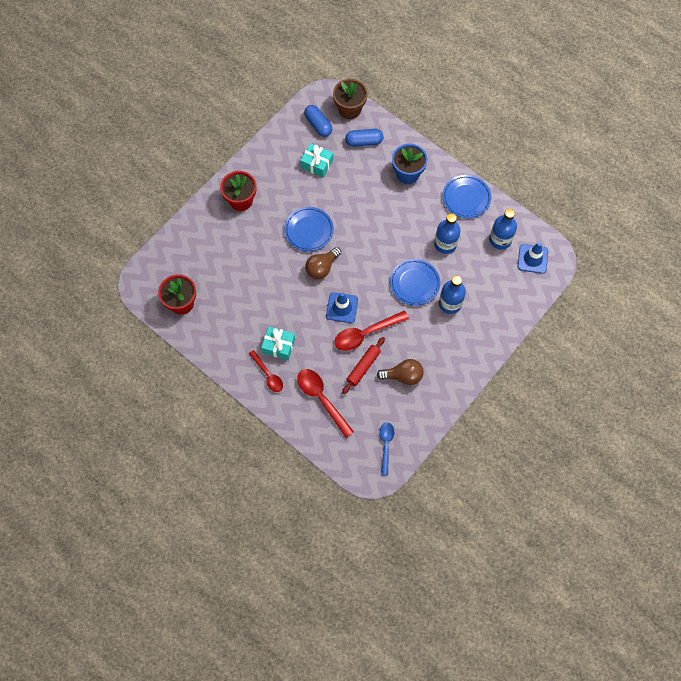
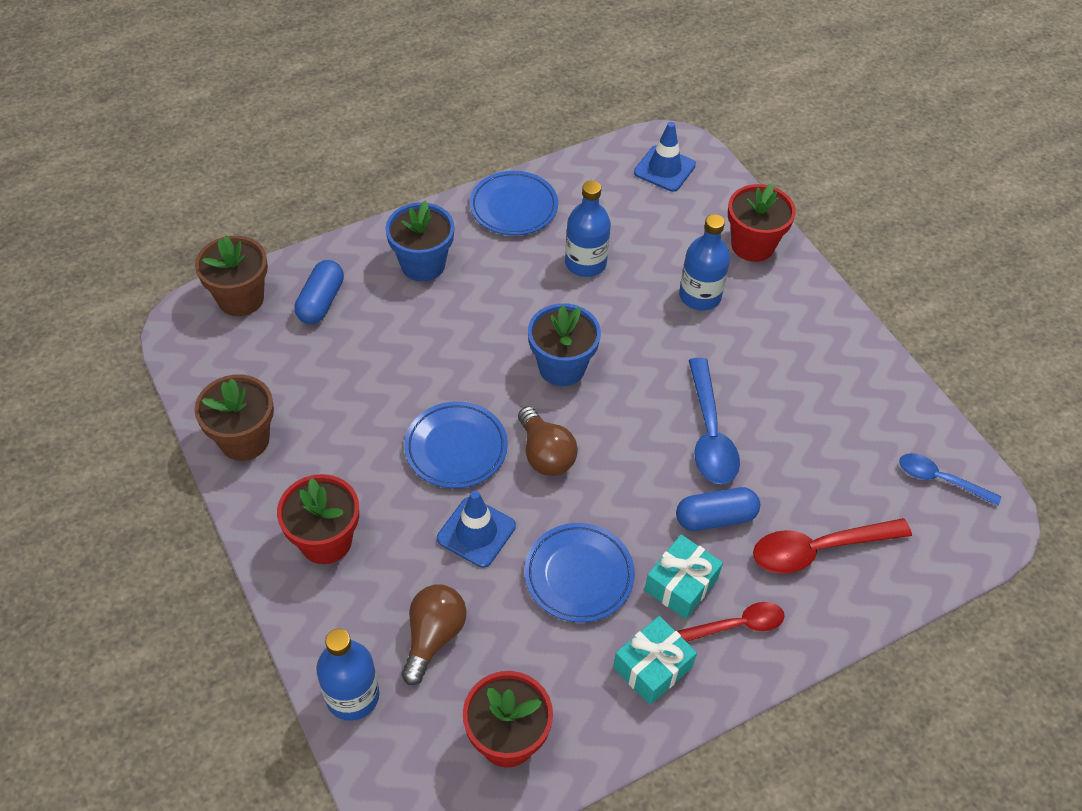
camera: 70 degrees left, 15 degrees down
turquoise gift [300,143,333,178] -> turquoise gift moved to [613,616,697,705]
blue capsule [304,105,332,137] -> blue capsule moved to [676,487,760,531]
blue traffic cone [326,292,358,323] -> blue traffic cone moved to [437,491,516,568]
red spoon [334,311,409,351] -> blue spoon [689,358,740,485]
red rolling pin [342,337,385,394] -> none
brown light bulb [377,359,424,385] -> brown light bulb moved to [401,585,466,685]
blue plate [390,259,440,306] -> blue plate moved to [525,523,635,622]
blue bottle [489,209,517,250] -> blue bottle moved to [316,629,379,721]
none -> brown flower pot [194,374,274,461]
none -> blue flower pot [528,303,601,386]
none -> red flower pot [728,183,796,262]

